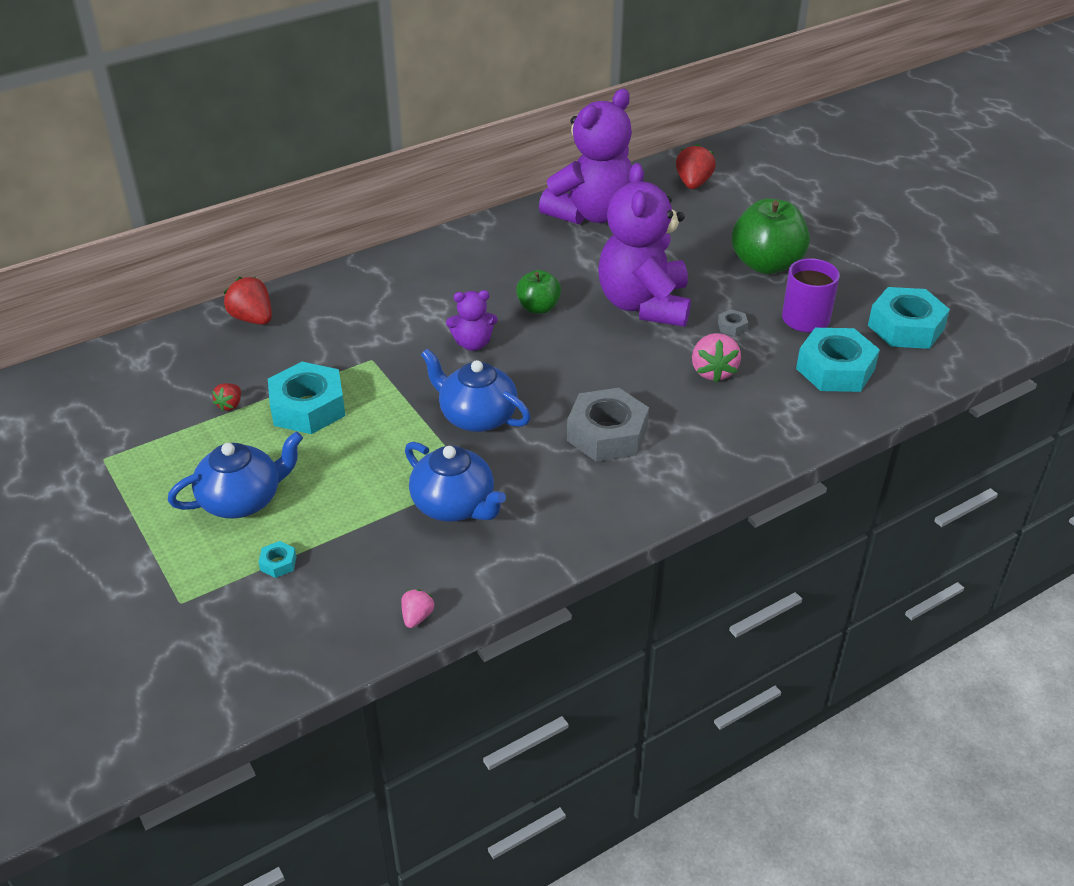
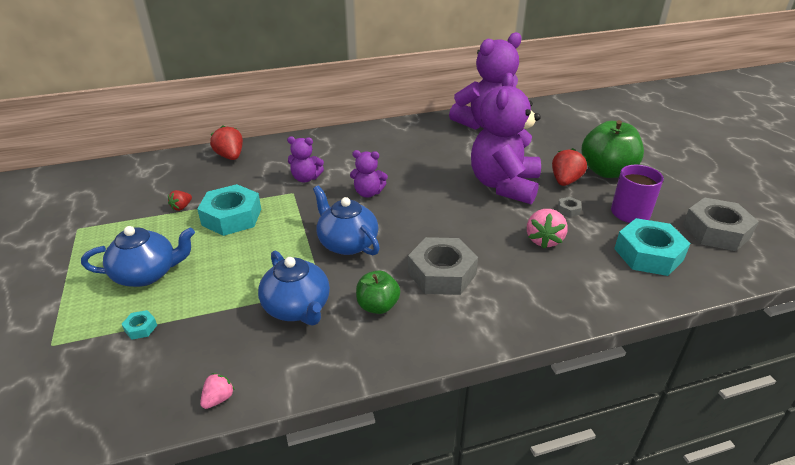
camera: 15 degrees right, 5 degrees down
green apple [516,270,561,314] -> green apple moved to [356,271,400,314]
red strawberry [676,144,716,189] -> red strawberry moved to [552,148,587,186]
turquoise nut [868,287,950,349] -> grey nut [683,197,759,251]
none -> purple teddy bear [287,136,324,182]

